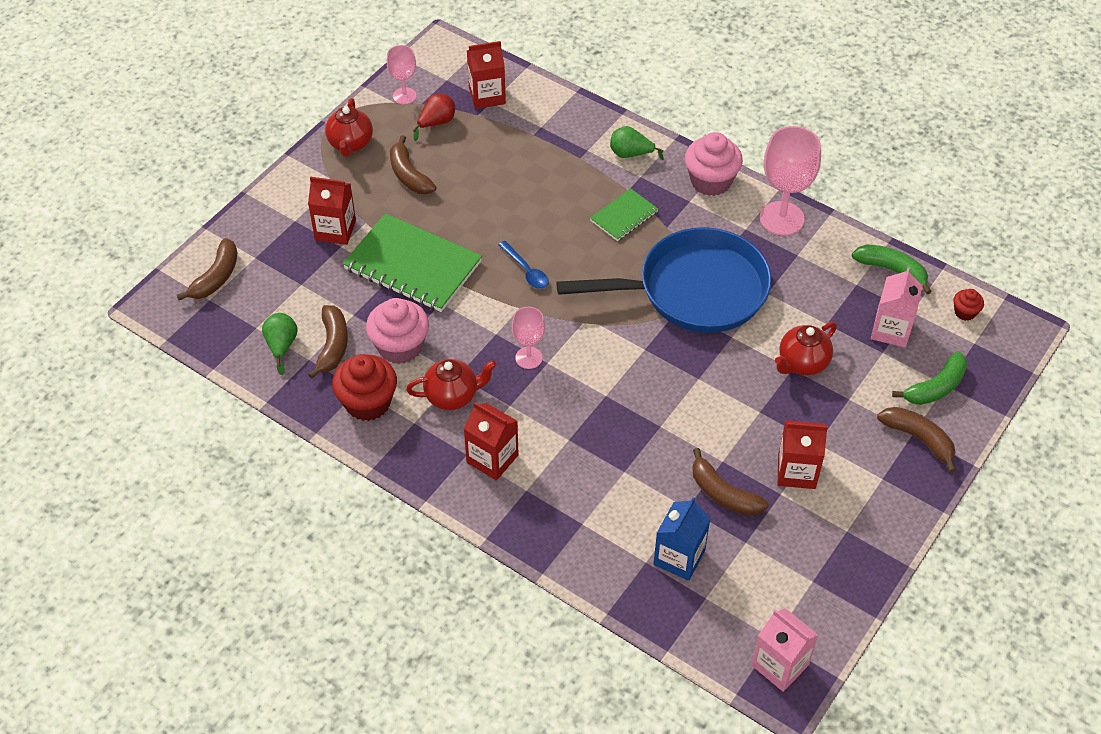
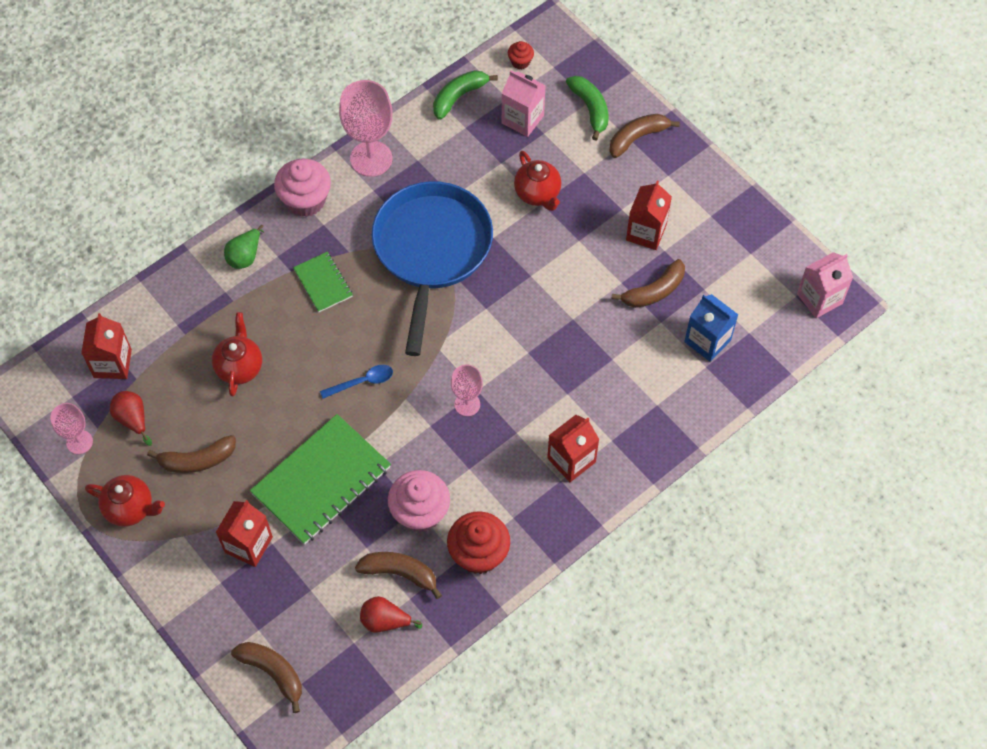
camera: 75 degrees left, 10 degrees up
green pear [262,313,298,375] -> red pear [360,596,422,633]
red teapot [406,359,497,410] -> red teapot moved to [212,312,262,396]

